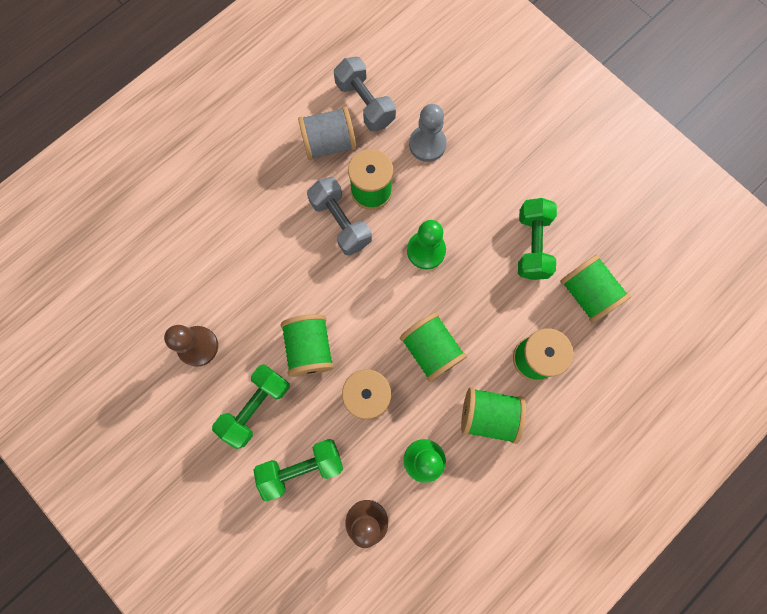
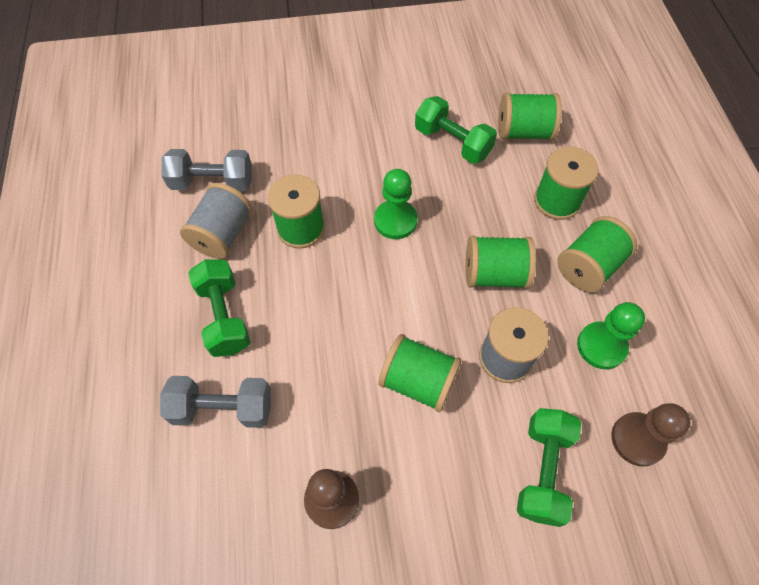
camera: 55 degrees left, 15 degrees down
green dumbbell [212,364,290,449] -> green dumbbell moved to [188,259,250,357]
grey dumbbell [307,177,372,256] -> grey dumbbell moved to [160,376,271,428]
grey pawn [409,104,447,162] -> none

